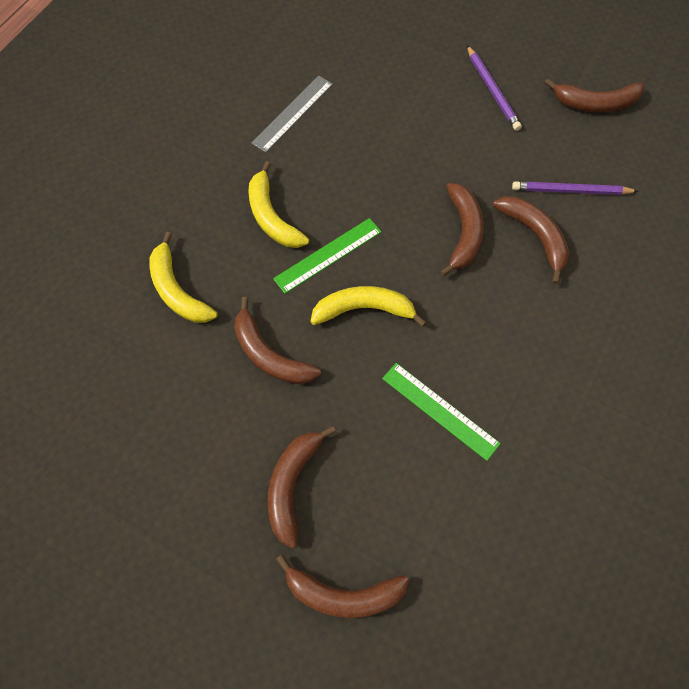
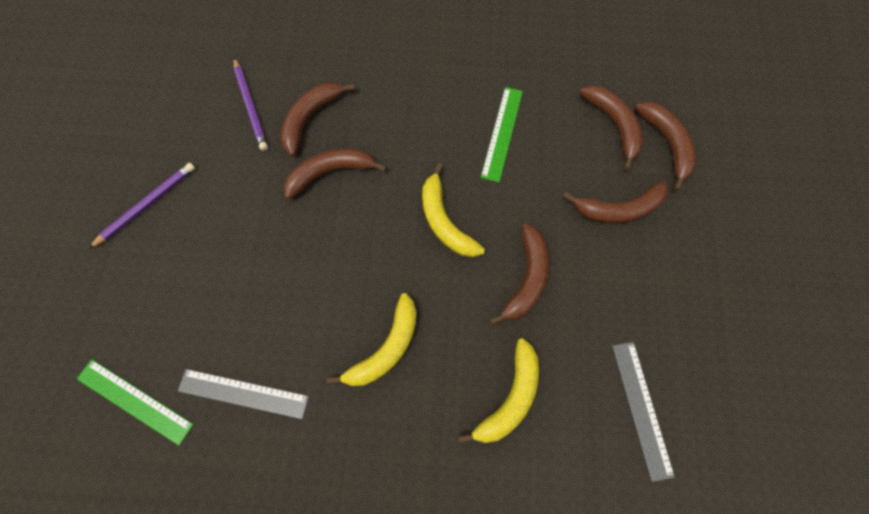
camera: 115 degrees left, 5 degrees up
green ruler [273,218,381,294] -> green ruler moved to [77,359,194,445]
brown banana [544,78,644,113] -> brown banana moved to [580,85,644,171]
none -> grey ruler [612,342,675,482]

